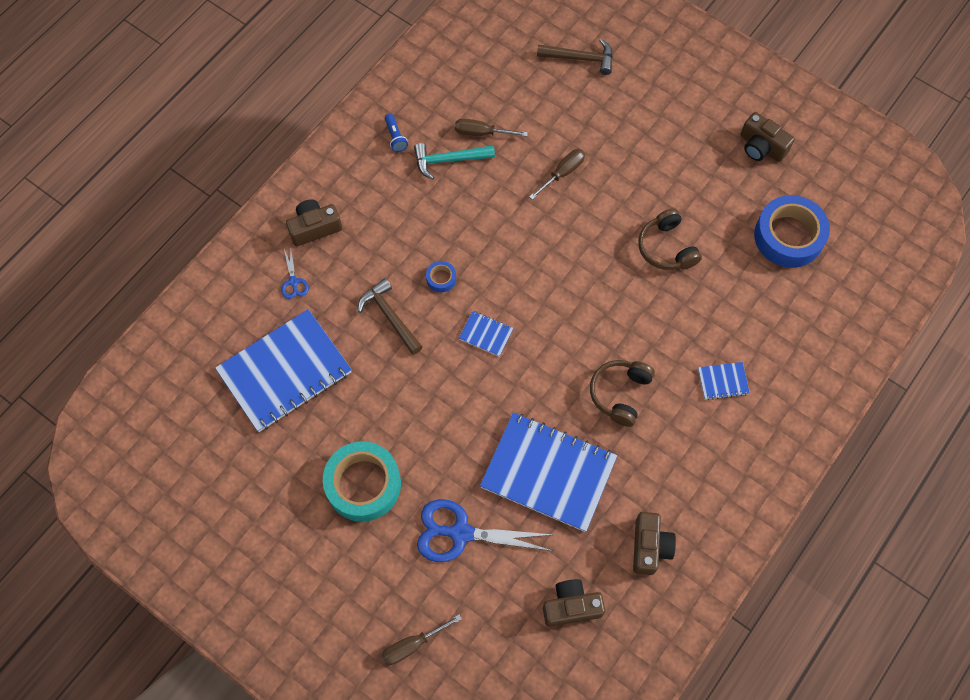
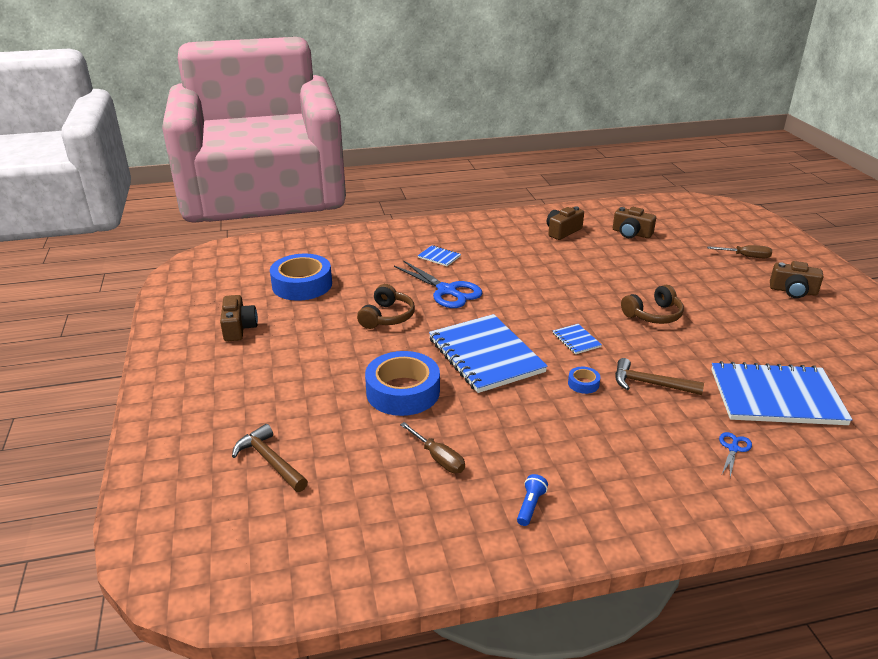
camera: 140 degrees left, 35 degrees down
brown camera [286,199,342,246] -> brown camera moved to [770,261,823,298]
turquoise tape [323,441,401,522] -> none
brown hammer [358,278,423,355] -> brown hammer turned 105 degrees clockwise [615,358,704,395]
turquoise hammer [414,143,495,180] -> none
blue scissors [417,499,553,562] -> blue scissors moved to [394,260,482,308]
blue notebook [480,412,617,532] -> blue notebook moved to [429,314,548,393]
brown screwdriver [529,149,585,200] -> blue tape [365,351,440,416]
brown headphones [590,360,655,427] -> brown headphones moved to [621,285,684,324]

